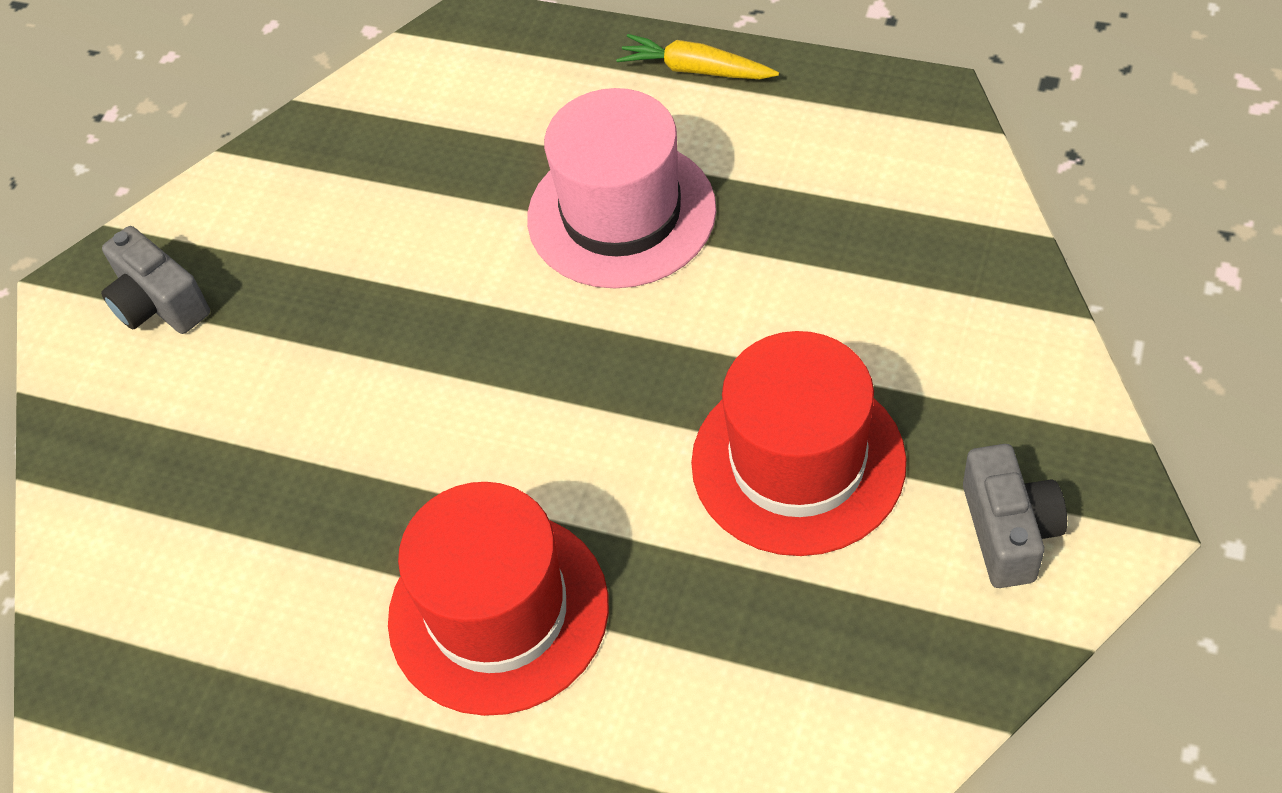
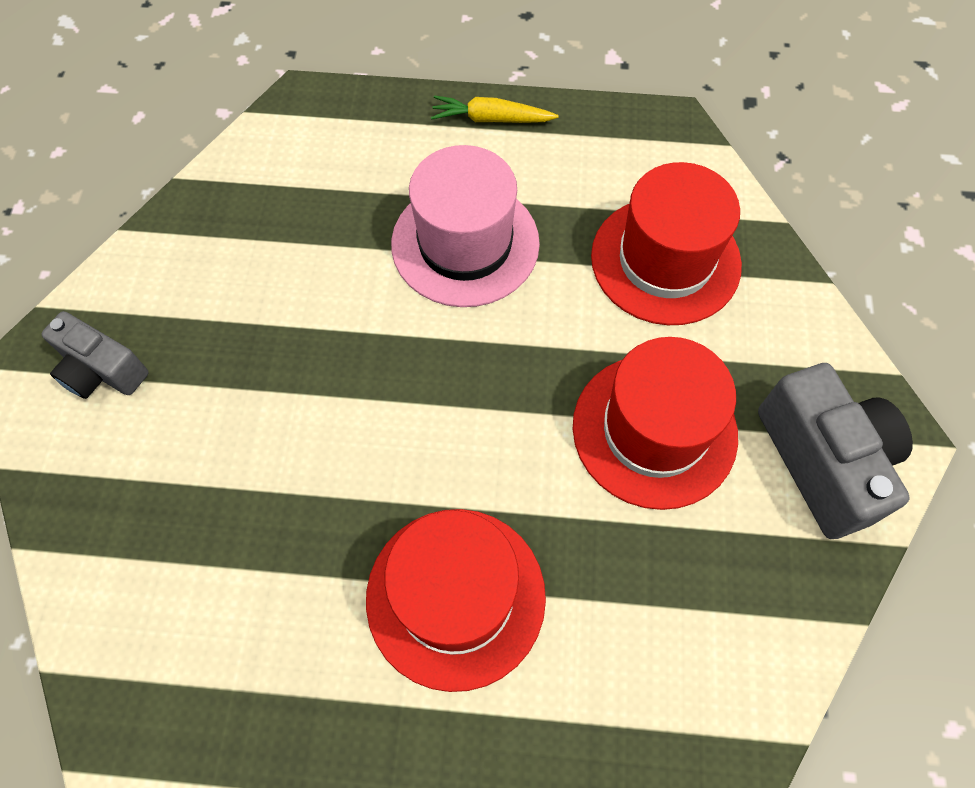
camera: 20 degrees left, 10 degrees up
grey camera [963,444,1067,588] -> grey camera [758,363,913,539], size x1.58
none -> red hat [591,162,742,325]

